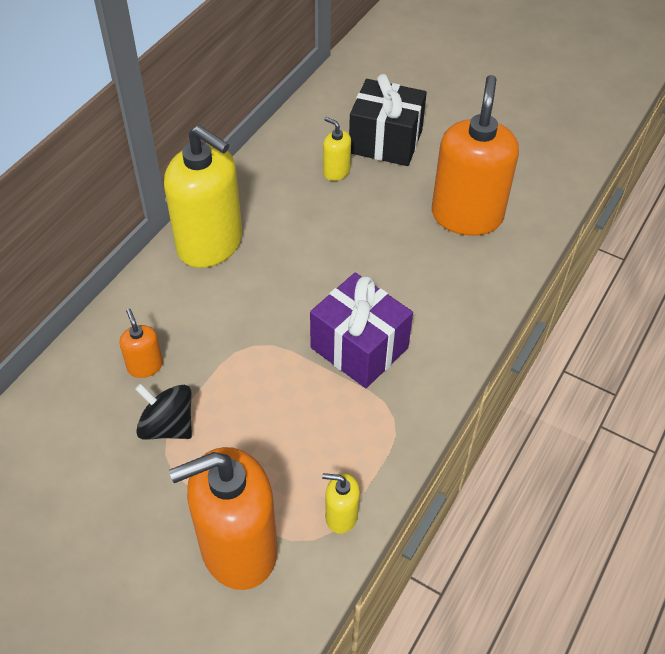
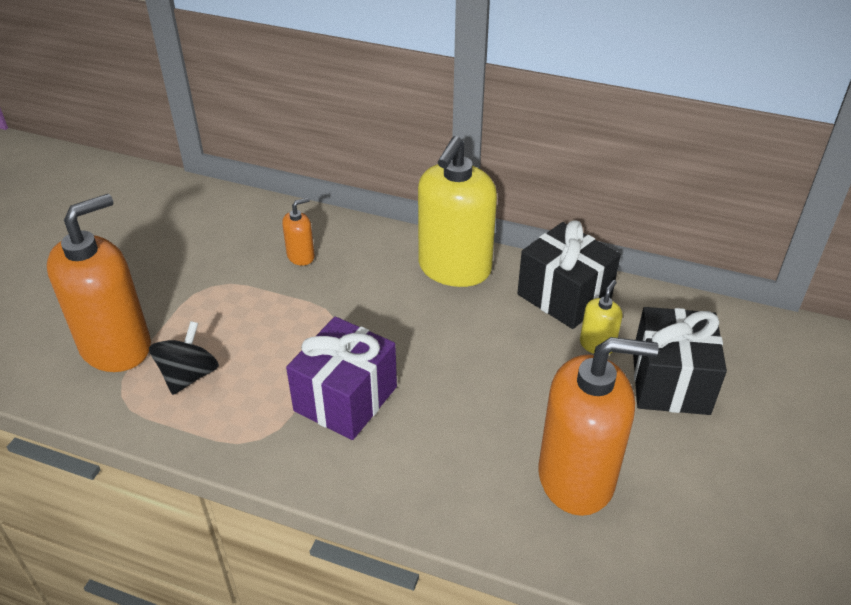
camera: 80 degrees right, 10 degrees down
black spinning top [135,384,192,439] -> black spinning top moved to [149,321,219,395]
orange soap dispenser [169,447,278,590] -> orange soap dispenser turned 75 degrees clockwise [47,194,151,372]
yellow soap dispenser [322,473,360,534] -> none
none -> black gift [517,220,621,329]

